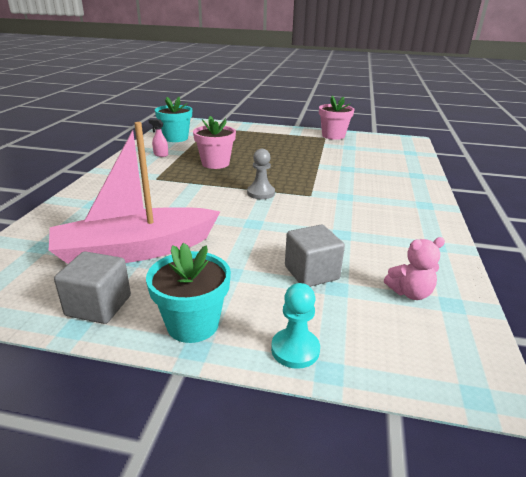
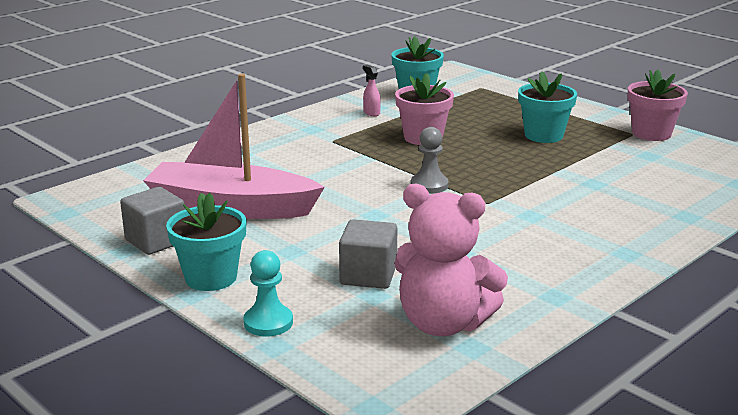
camera: 35 degrees right, 5 degrees down
pink teddy bear [384,237,445,300] -> pink teddy bear [394,184,508,336], size x1.90
none -> turquoise flower pot [518,71,577,143]

